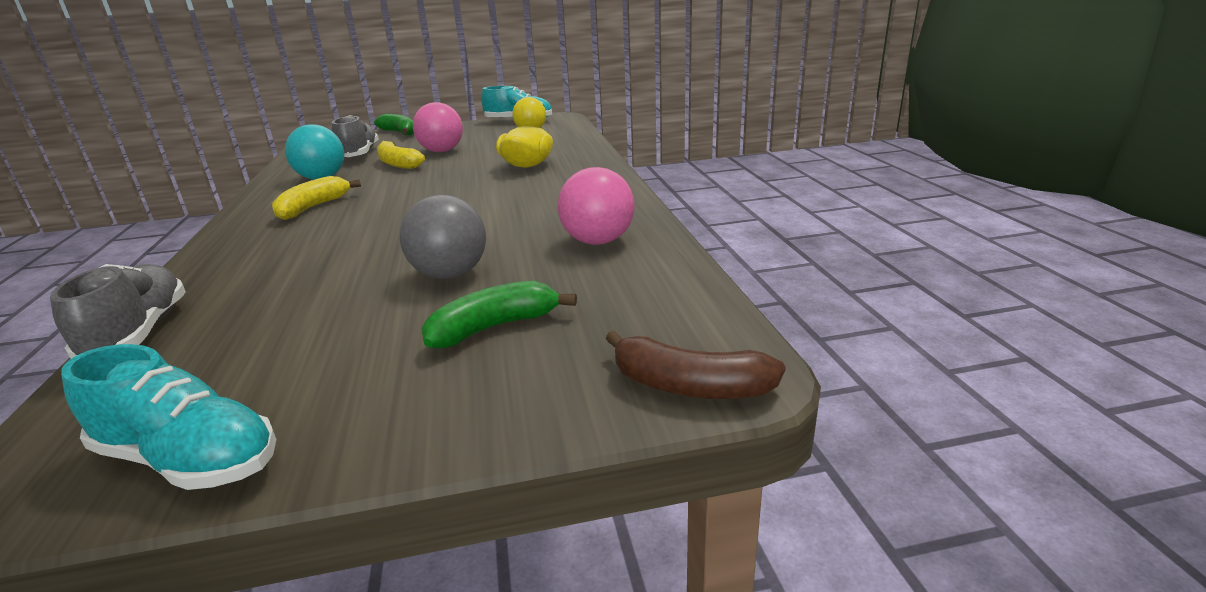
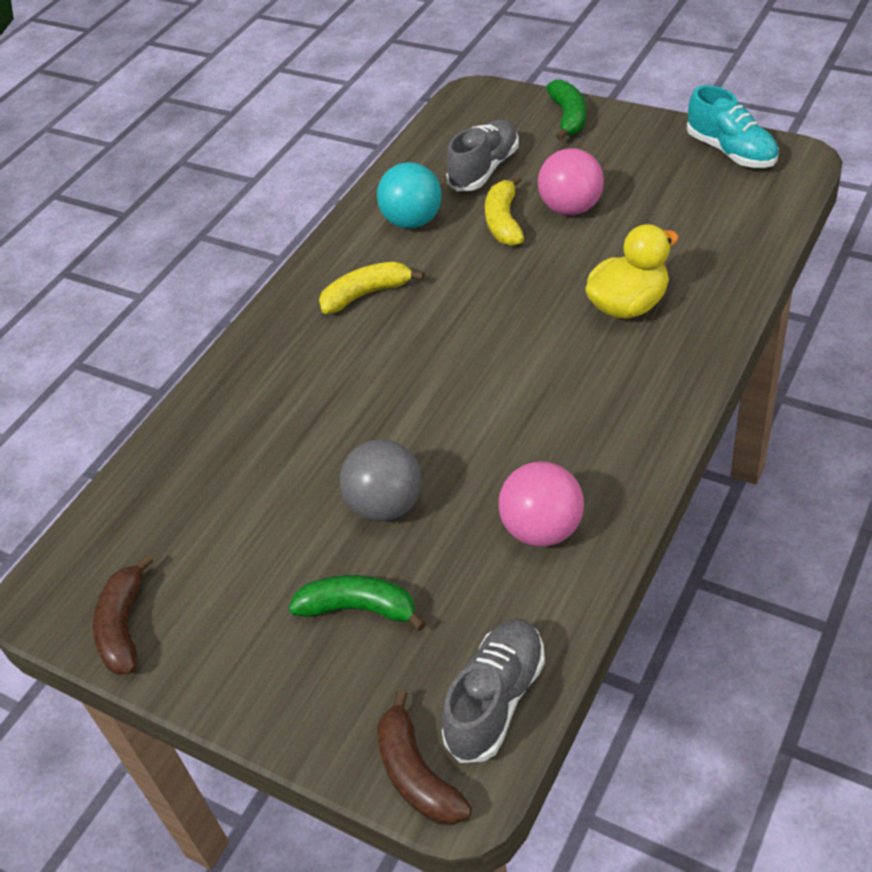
camera: 45 degrees right, 20 degrees up
grey shoe [50,264,186,359] -> grey shoe moved to [442,619,545,763]
turquoise shoe [61,344,276,490] -> brown banana [93,554,153,675]

